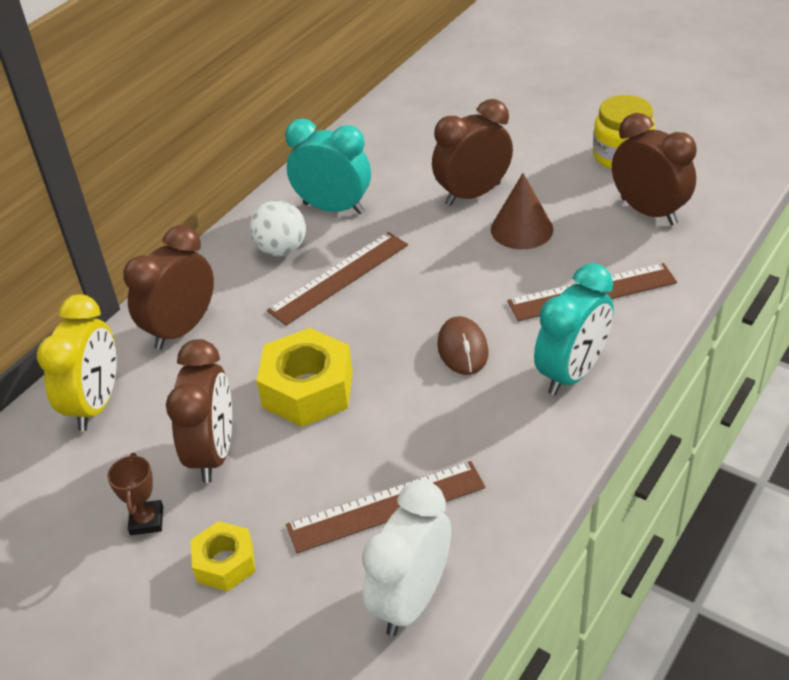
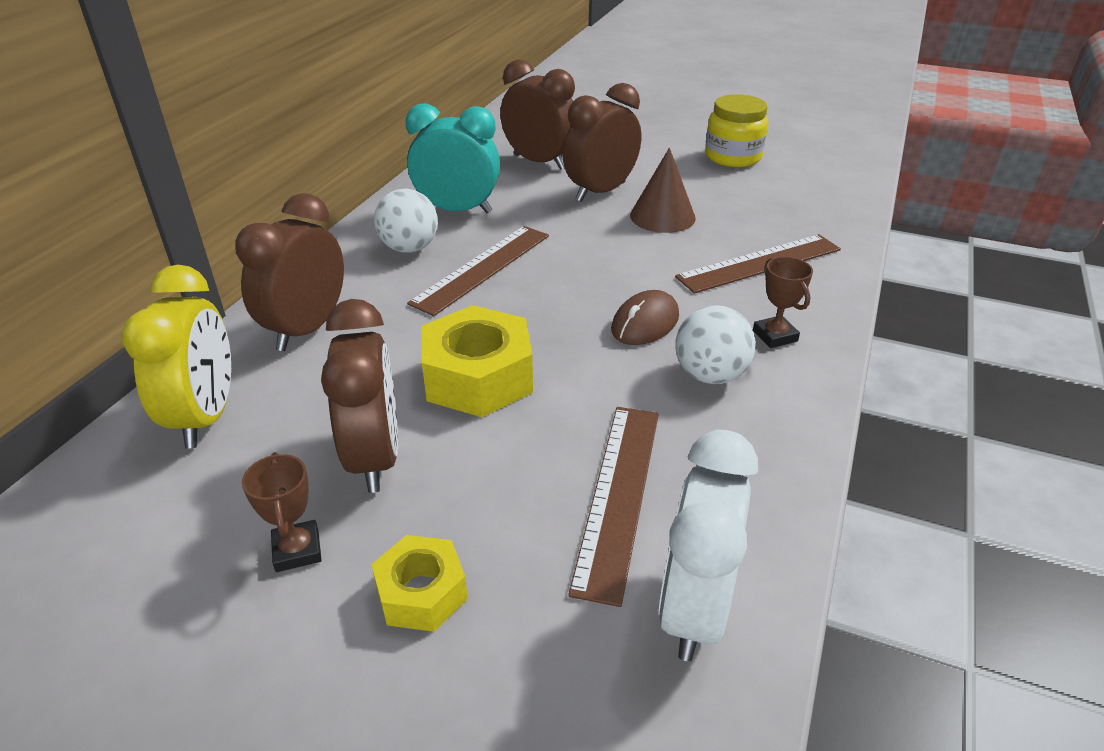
camera: 15 degrees left, 5 degrees down
brown ruler [286,461,485,553] -> brown ruler turned 45 degrees counterclockwise [568,407,659,607]
brown mouse [437,316,489,375] -> brown mouse turned 60 degrees clockwise [611,290,679,345]
turquoise clock [534,263,614,395] -> brown trophy [753,257,813,348]
brown clock [612,113,697,225] -> brown clock moved to [500,59,575,170]
none -> white ball [675,305,756,384]

